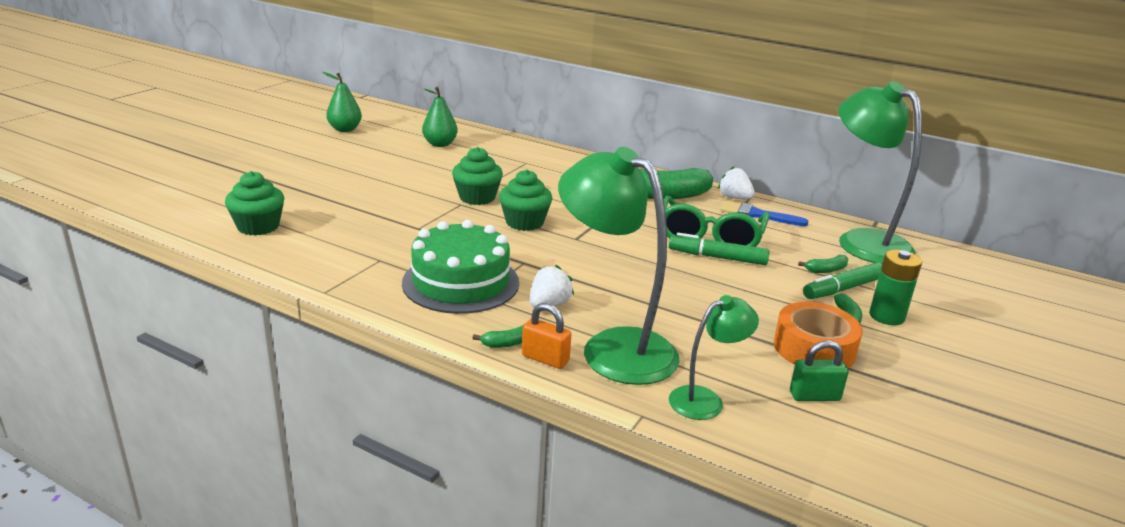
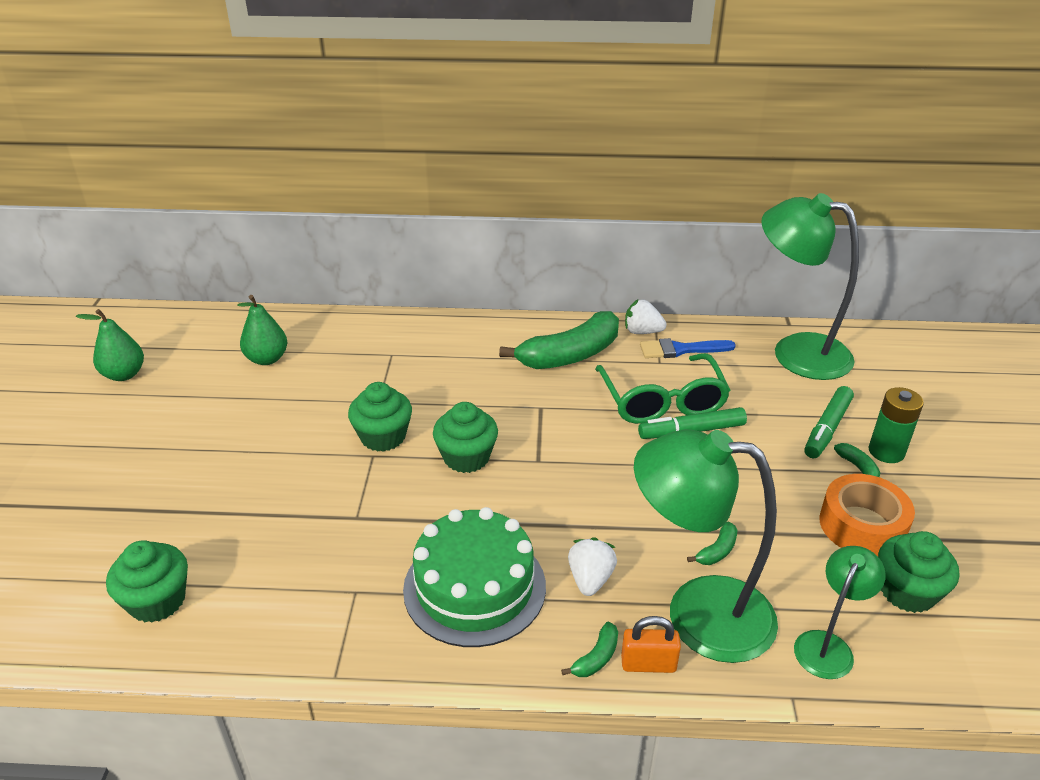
camera: 25 degrees left, 10 degrees up
green padlock [790,340,849,401] -> green cupcake [878,531,959,613]
green banana [798,255,848,273] -> green banana moved to [687,522,737,565]

